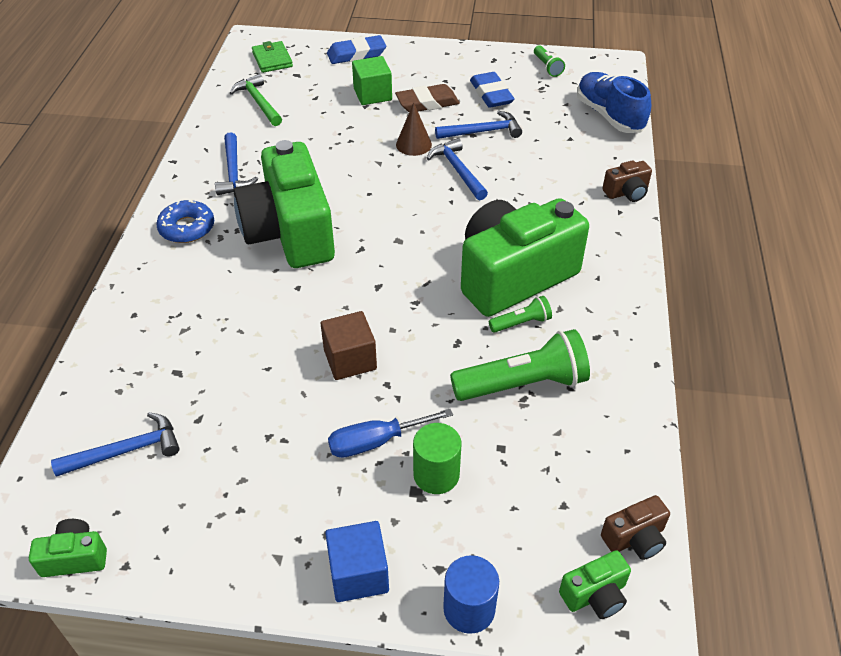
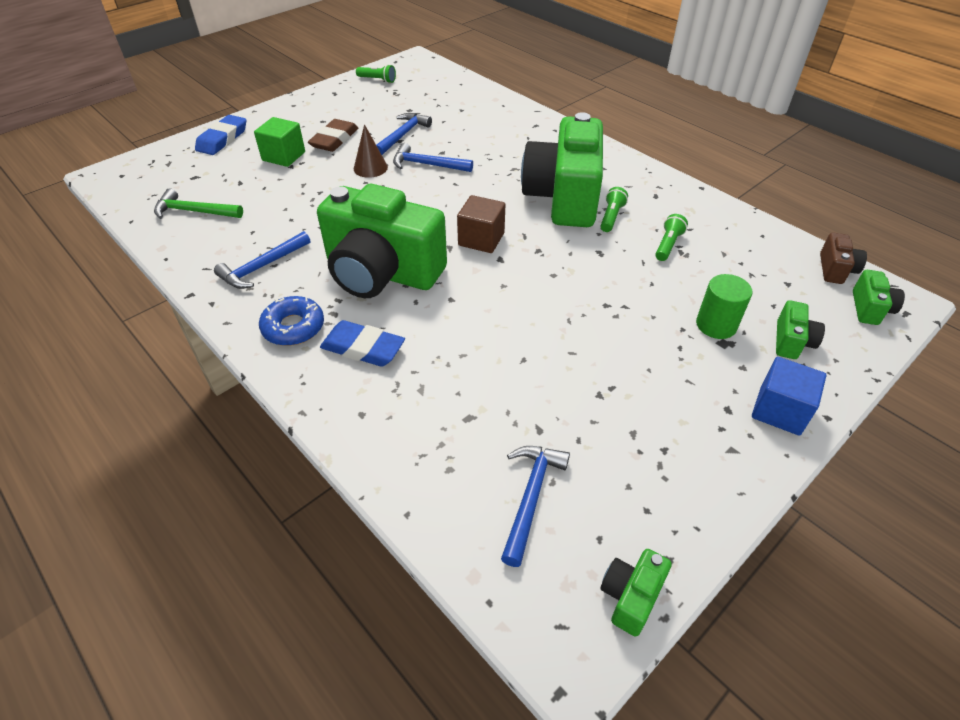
camera: 50 degrees left, 0 degrees up
blue hammer [215,132,258,195] -> blue hammer turned 105 degrees clockwise [214,231,310,289]
green wallet [252,41,293,73] -> none
brown cube [321,311,377,380] -> brown cube moved to [457,195,505,253]
blue screwdriver [328,409,453,458] -> none
blue cylinder [443,555,499,634] -> none
green flashlight [450,329,590,401] -> green flashlight [655,214,688,261], size x0.50
blue eraser [470,72,515,108] -> blue eraser moved to [320,320,405,367]
blue shoe [577,72,651,133] -> none
brown camera [602,160,652,202] -> none
none -> green camera [776,300,825,359]

